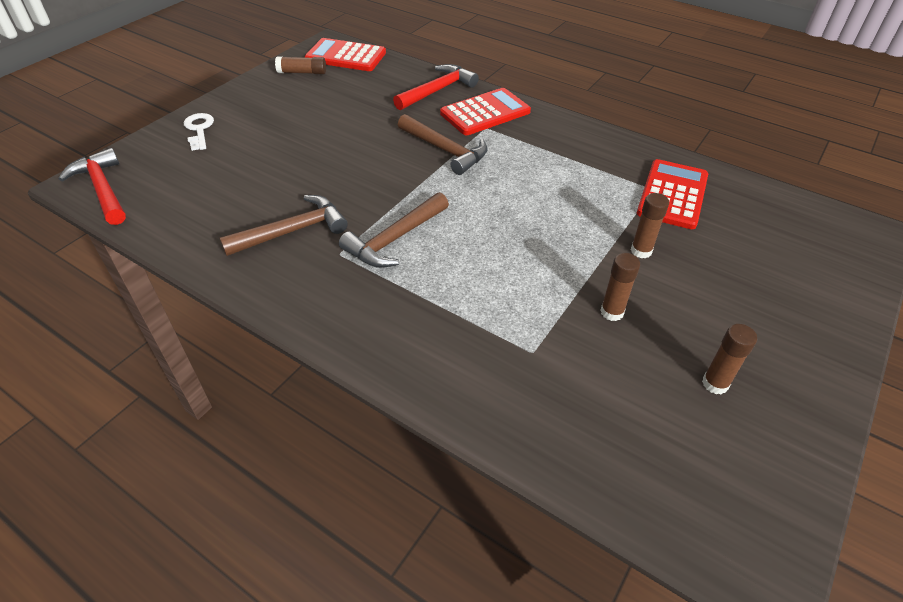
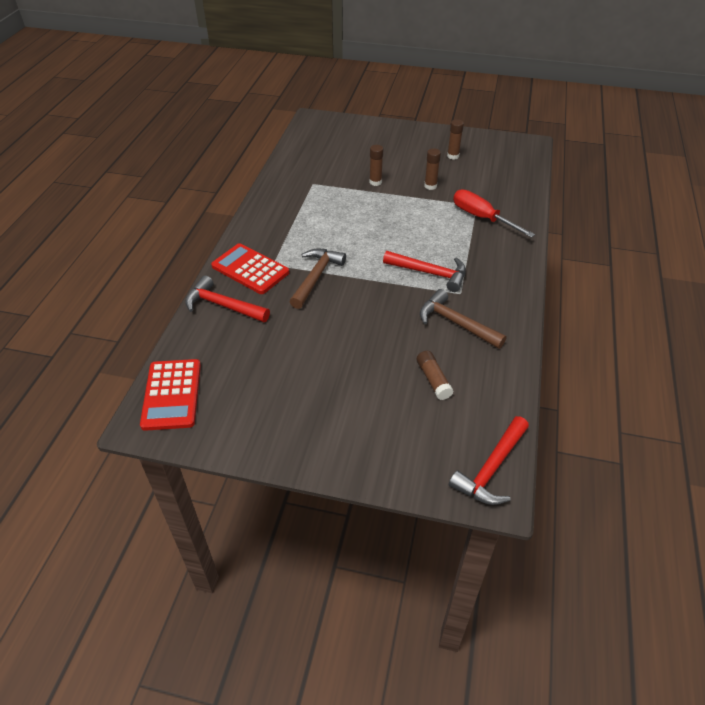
camera: 110 degrees left, 0 degrees up
white key [184,113,214,151] -> none
brown glue stick [275,57,326,74] -> brown glue stick moved to [416,351,454,400]
brown hammer [339,192,449,268] -> red hammer [383,251,466,292]
red calculator [637,159,708,229] -> none
none -> red screwdriver [453,189,535,238]

